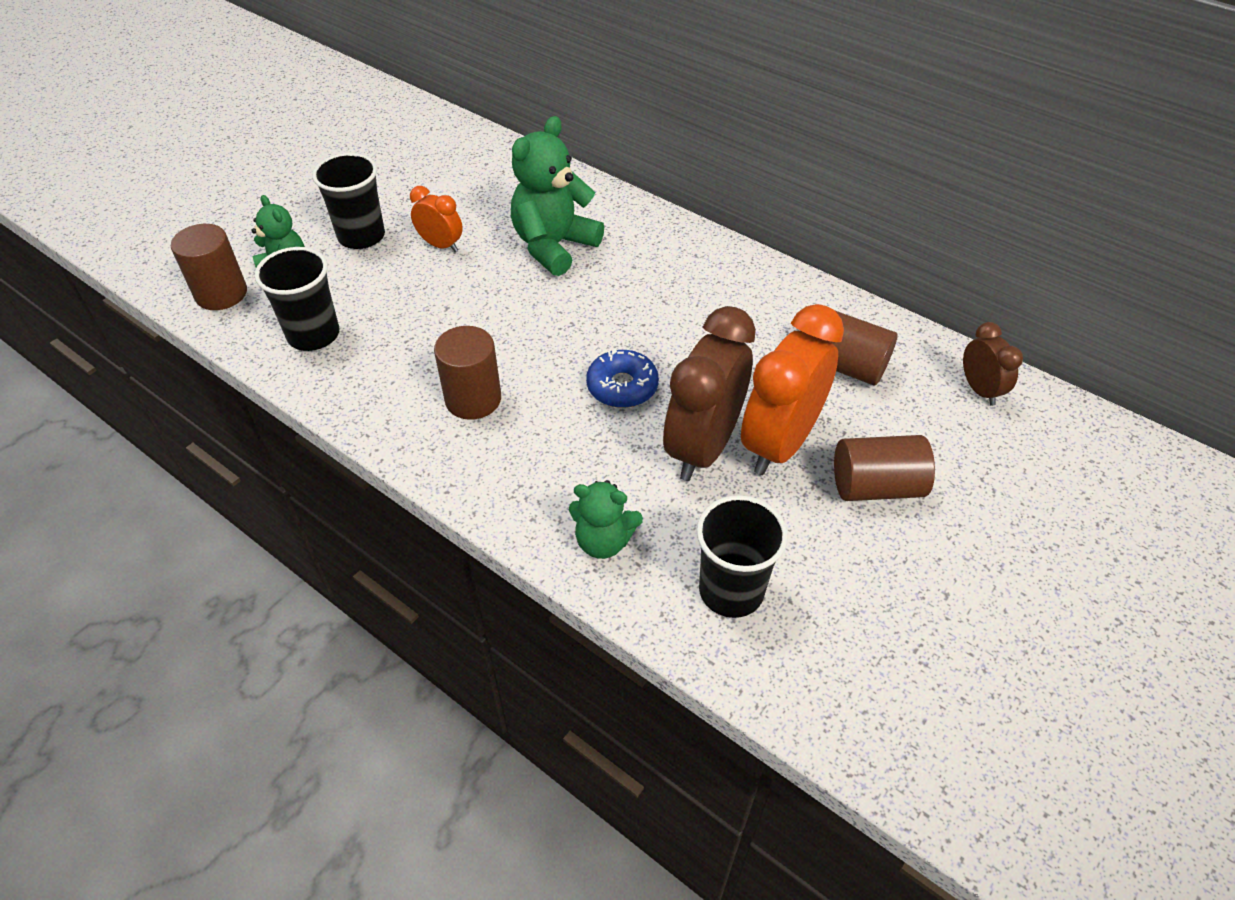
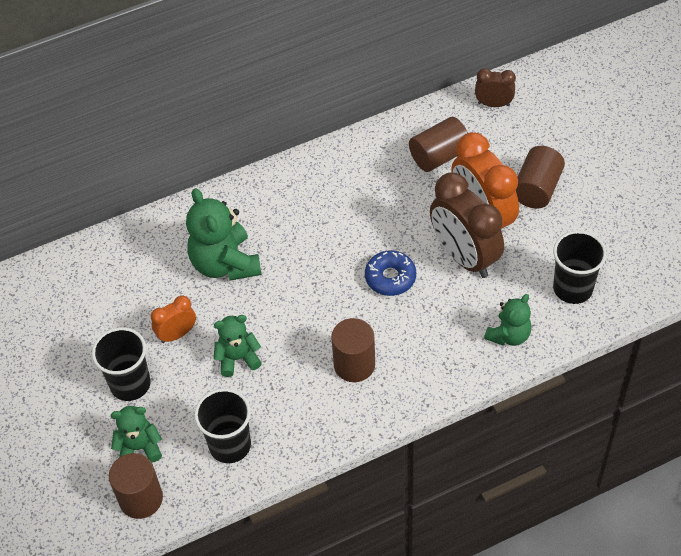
camera: 60 degrees left, 5 degrees up
none -> green teddy bear [214,315,262,377]

